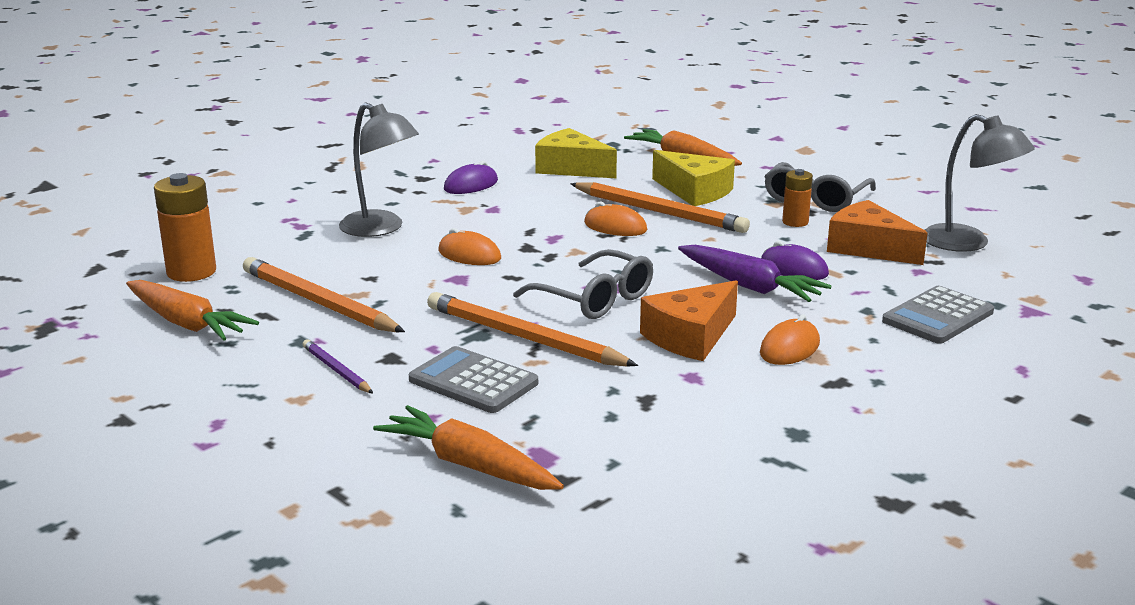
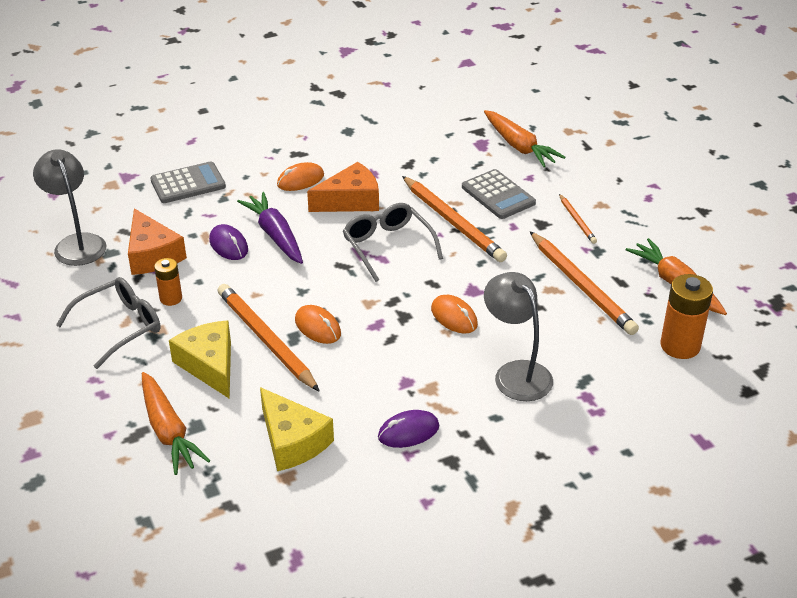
camera: 160 degrees left, 15 degrees up
purple pencil [302,339,373,394] -> orange pencil [559,194,597,244]

